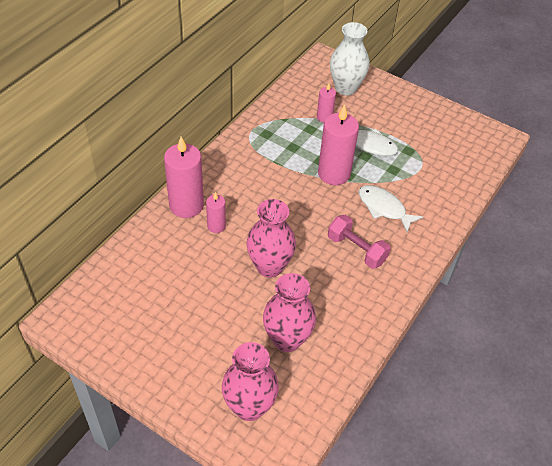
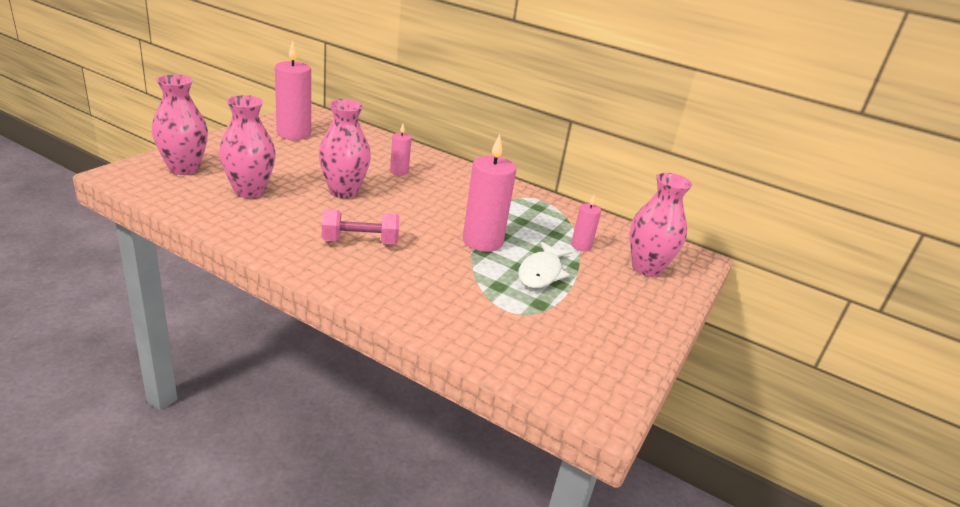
camera: 85 degrees right, 20 degrees down
pink candle [164,137,204,218] -> pink candle moved to [275,41,311,140]
pink dumbbell [328,215,391,269] -> pink dumbbell turned 45 degrees clockwise [322,209,399,245]
white vase [330,22,369,95] -> pink vase [630,173,692,277]
white fish [359,185,423,232] -> none

